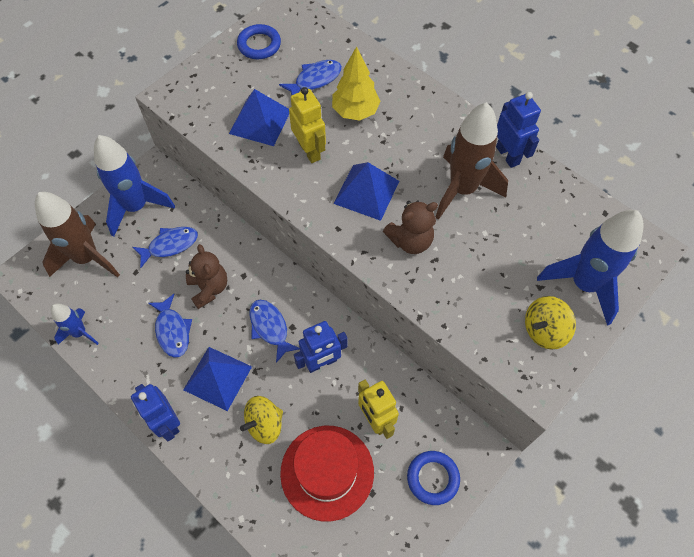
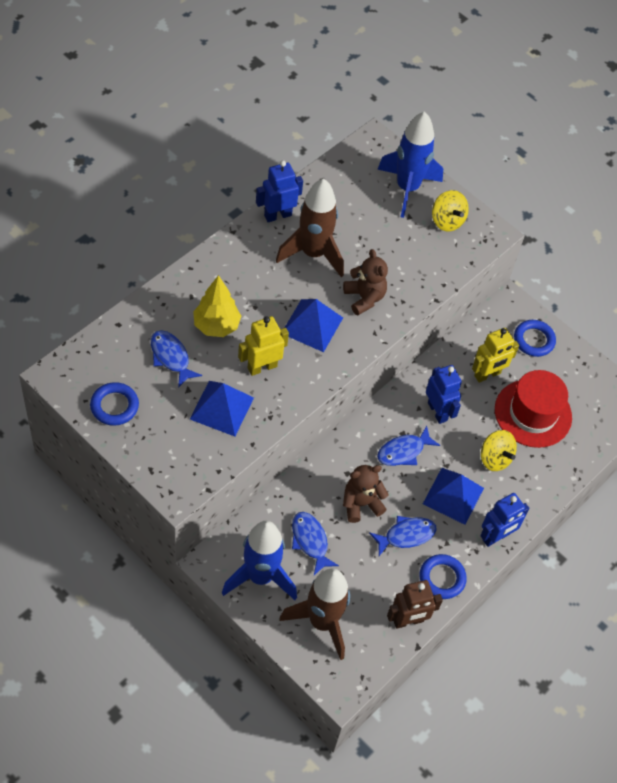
camera: 95 degrees left, 5 degrees down
blue rocket [51,303,99,345] -> brown robot [387,580,443,629]
none -> blue ring [419,554,467,599]

